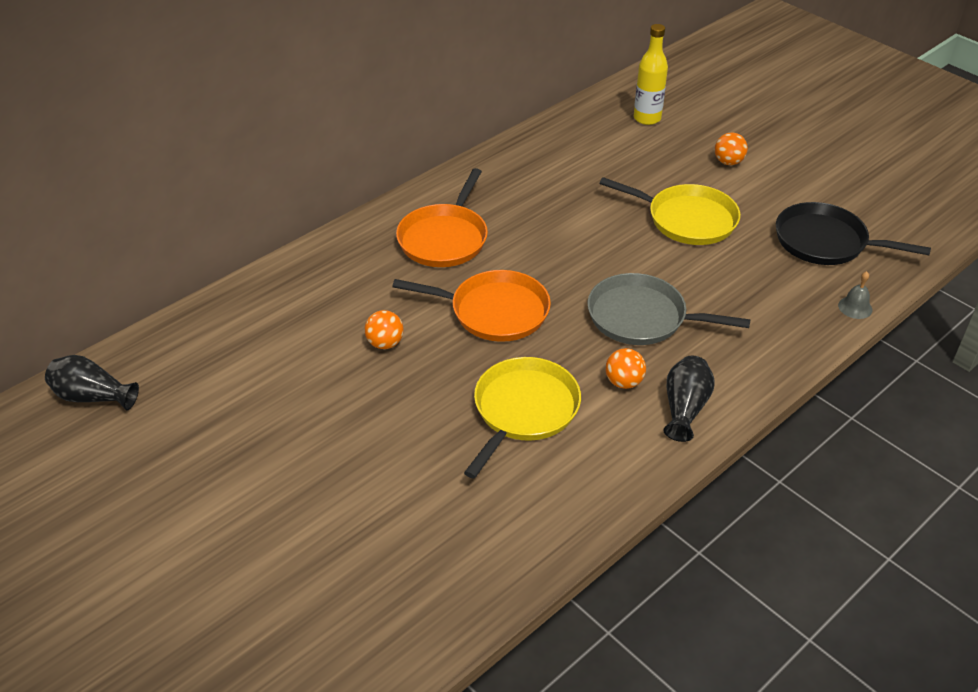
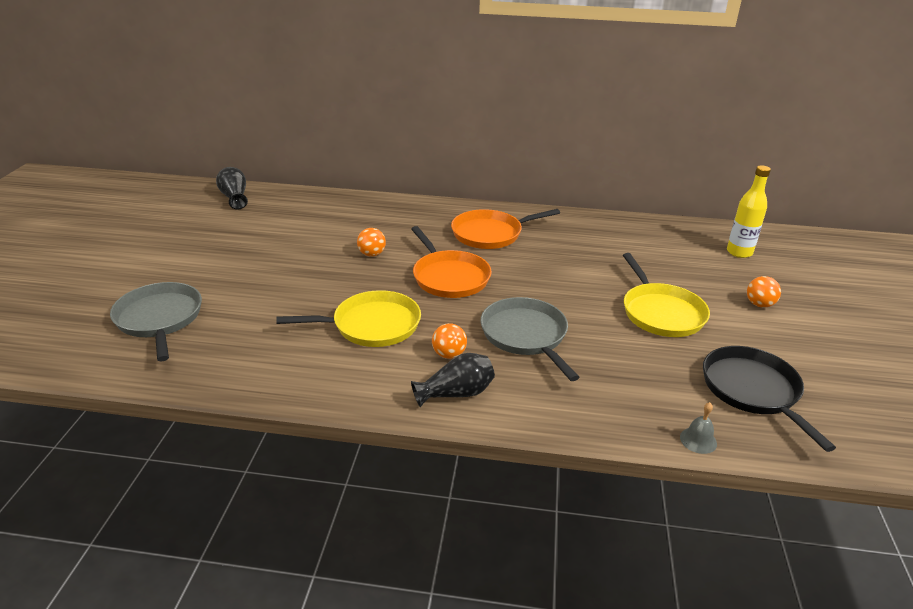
camera: 50 degrees right, 10 degrees down
none -> grey pan [110,282,202,361]

